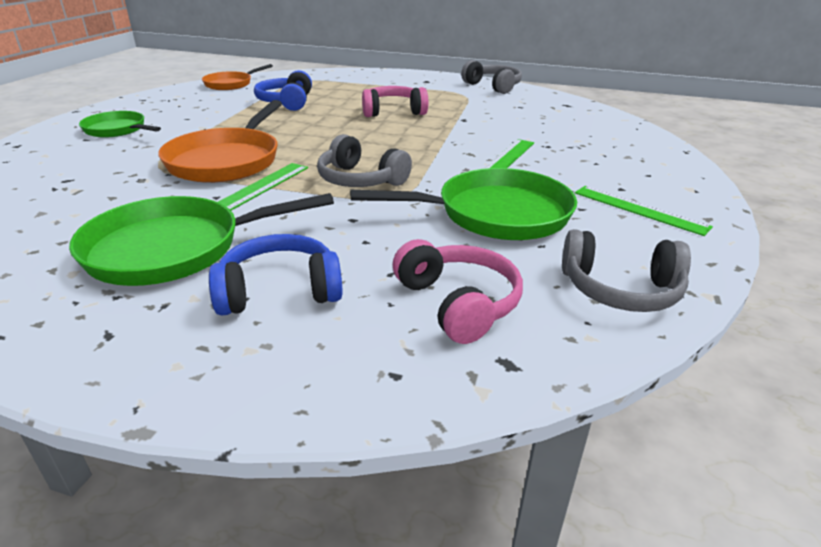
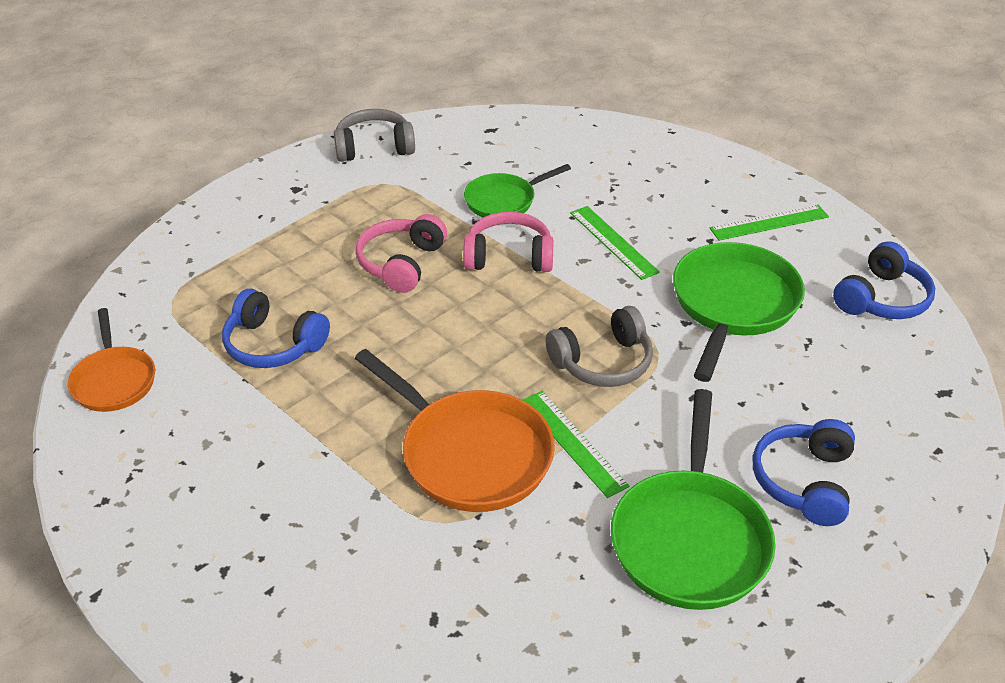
camera: 60 degrees left, 10 degrees up
green pan [79,111,161,138] -> green pan moved to [464,164,571,217]
pink headphones [393,239,523,344] -> pink headphones moved to [463,212,553,272]
grey headphones [562,229,691,312] -> blue headphones [833,241,935,319]

